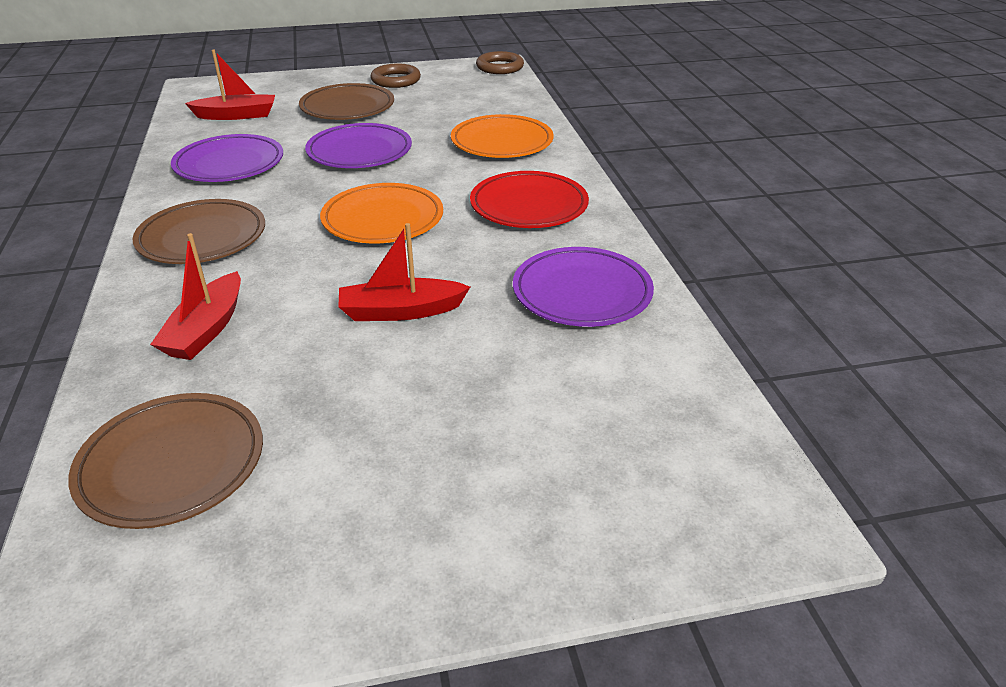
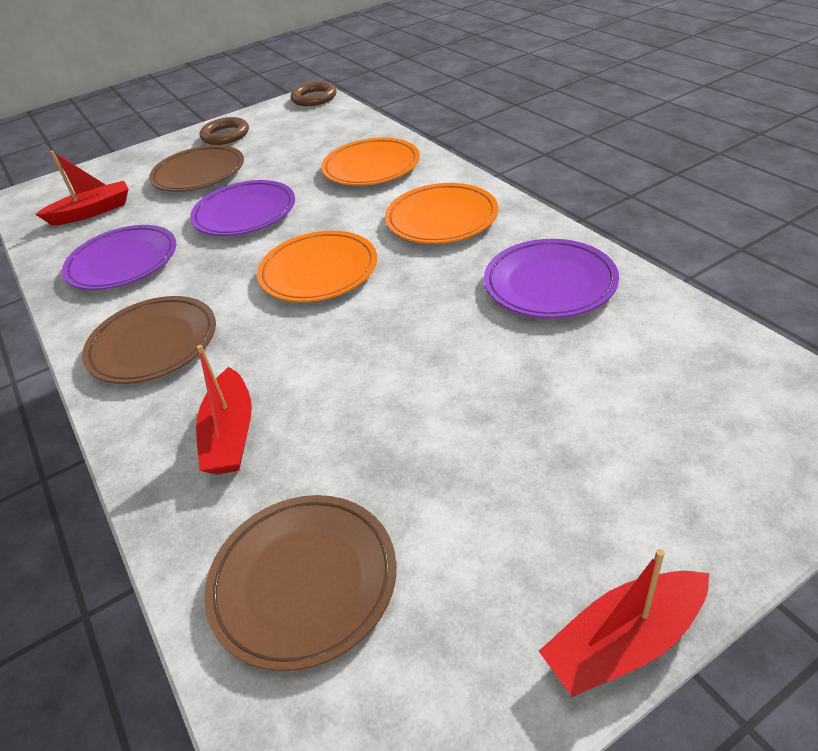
camera: 15 degrees left, 5 degrees up
red boat [338,223,470,321] -> red boat moved to [539,549,709,697]
red plate [470,171,589,228] -> orange plate [385,183,498,244]

